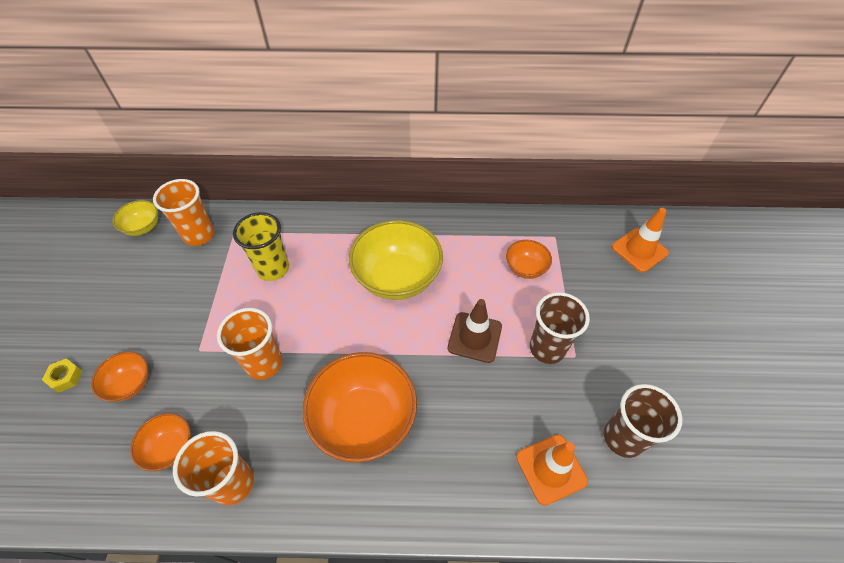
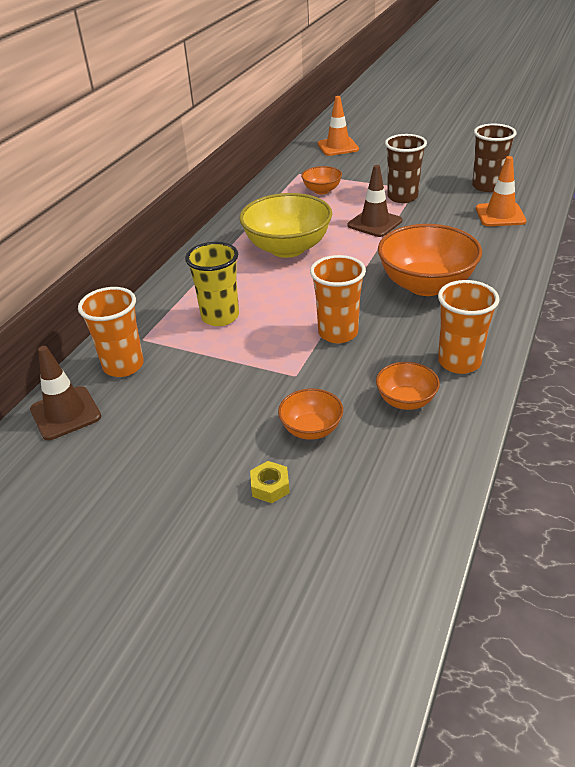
camera: 65 degrees left, 15 degrees down
yellow bowl [112,200,158,236] -> brown traffic cone [30,346,101,440]

